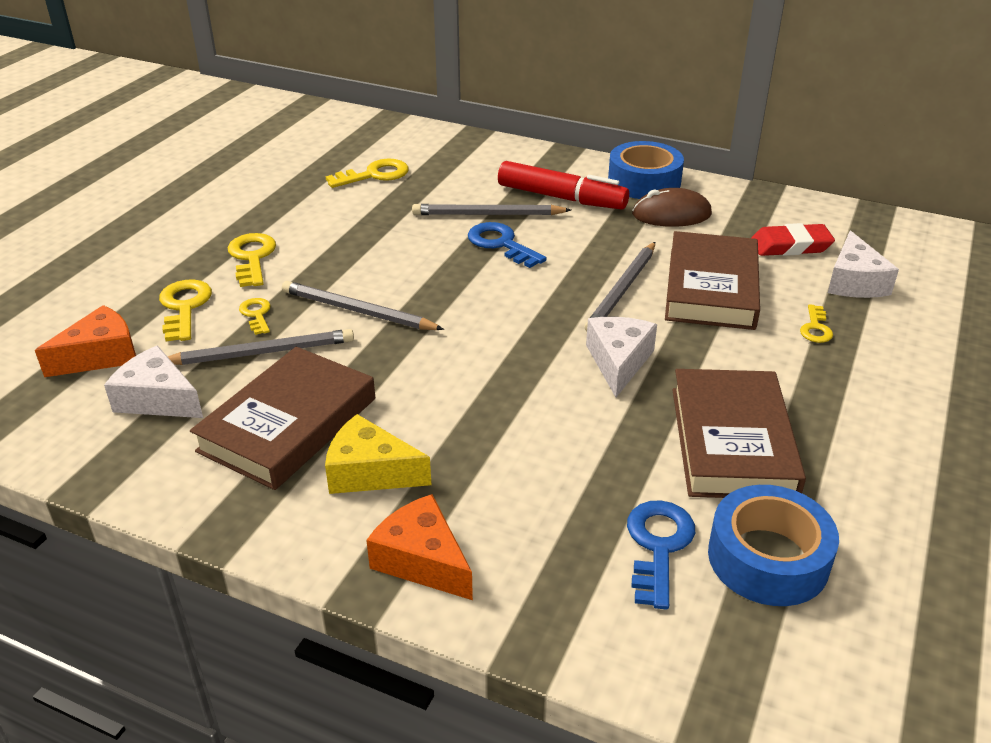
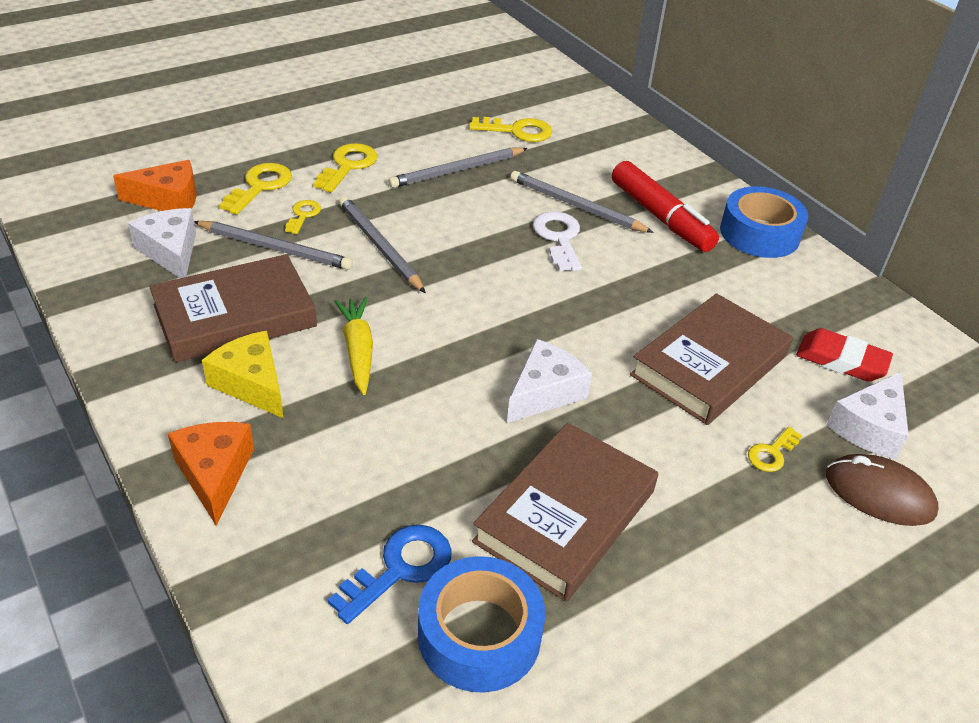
camera: 30 degrees right, 5 degrees up
blue key [468,222,547,268] -> white key [533,211,582,271]
grey pencil [585,242,655,332] -> grey pencil moved to [388,148,528,188]
brown mouse [632,188,712,227] -> brown mouse moved to [826,454,938,526]
none -> yellow carrot [334,297,373,395]

